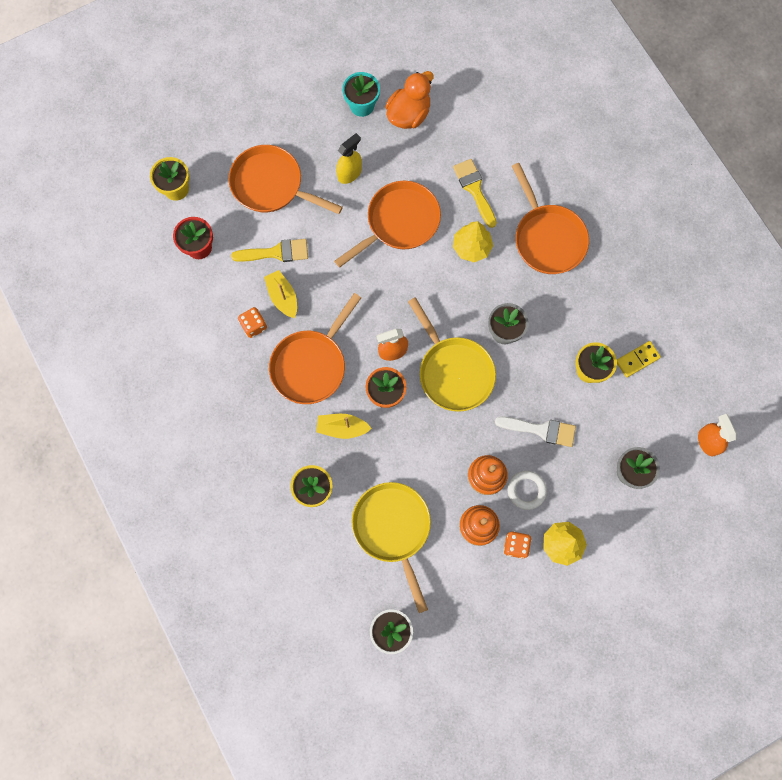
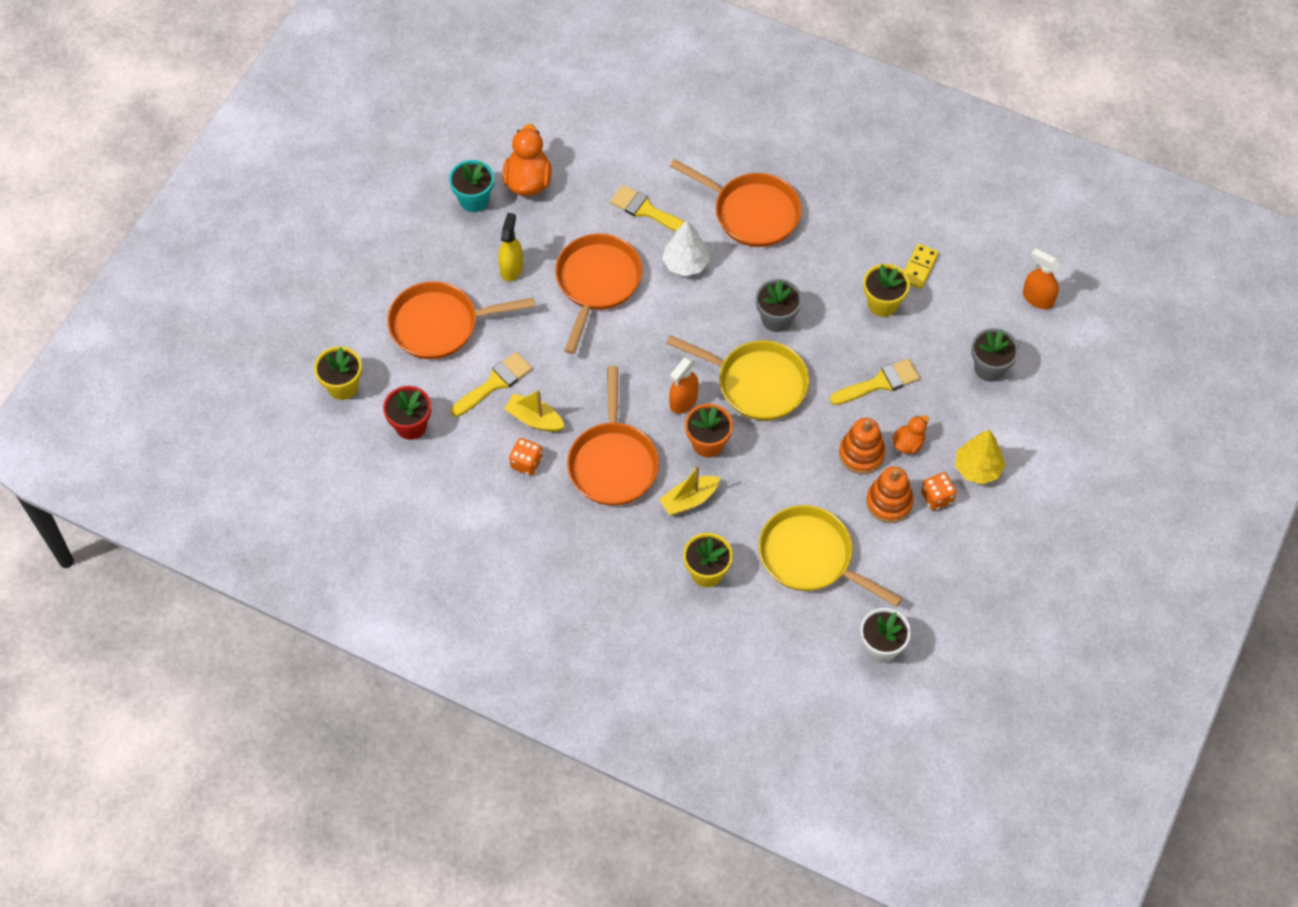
camera: 35 degrees left, 15 degrees down
yellow tree [453,221,493,262] -> white tree [662,220,710,276]
white brush [495,416,576,447] -> yellow brush [830,358,920,405]
white ring [508,471,547,510] -> orange duck [893,415,929,454]

